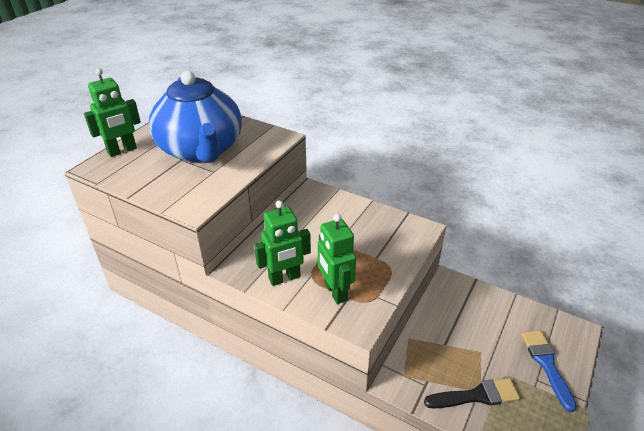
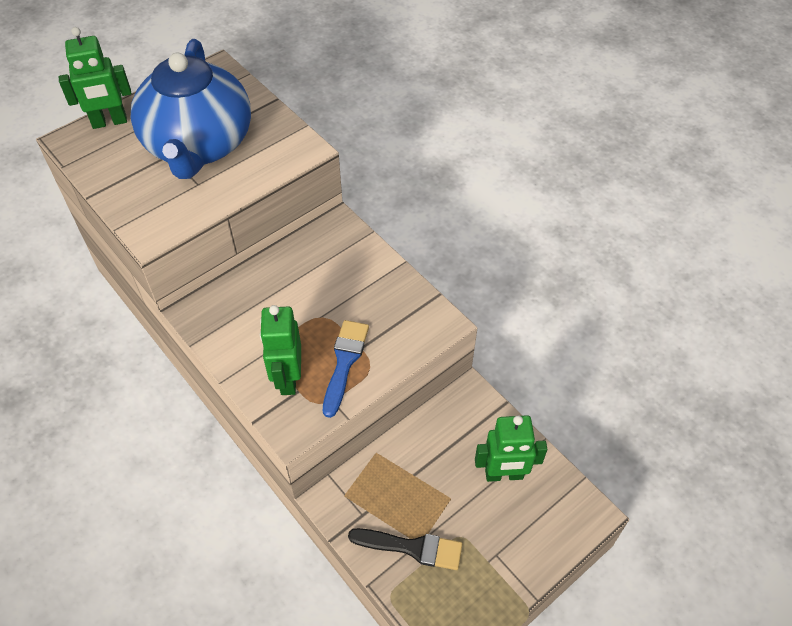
camera: 20 degrees right, 15 degrees up
green robot [254,200,311,286] -> green robot moved to [475,415,547,482]
blue brush [521,330,577,412] -> blue brush moved to [323,320,369,418]

